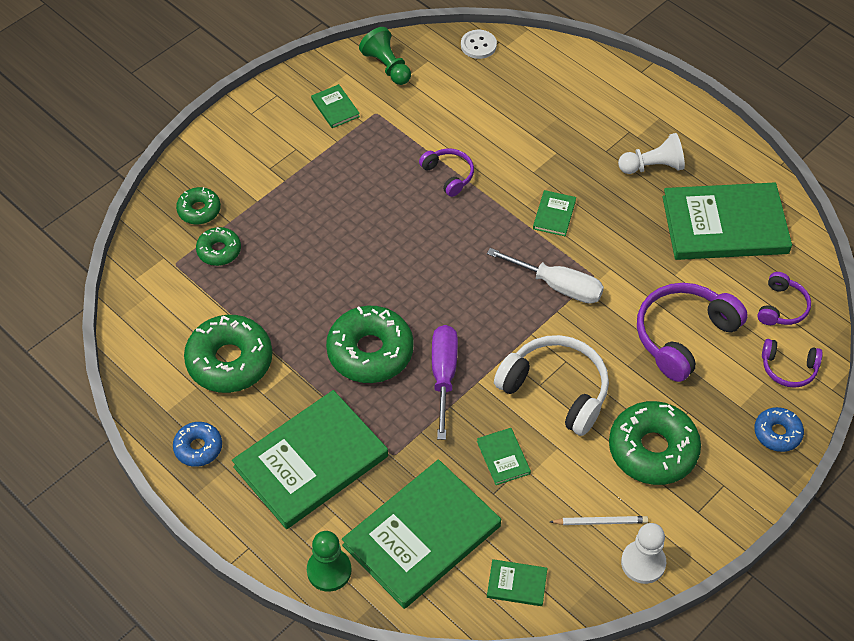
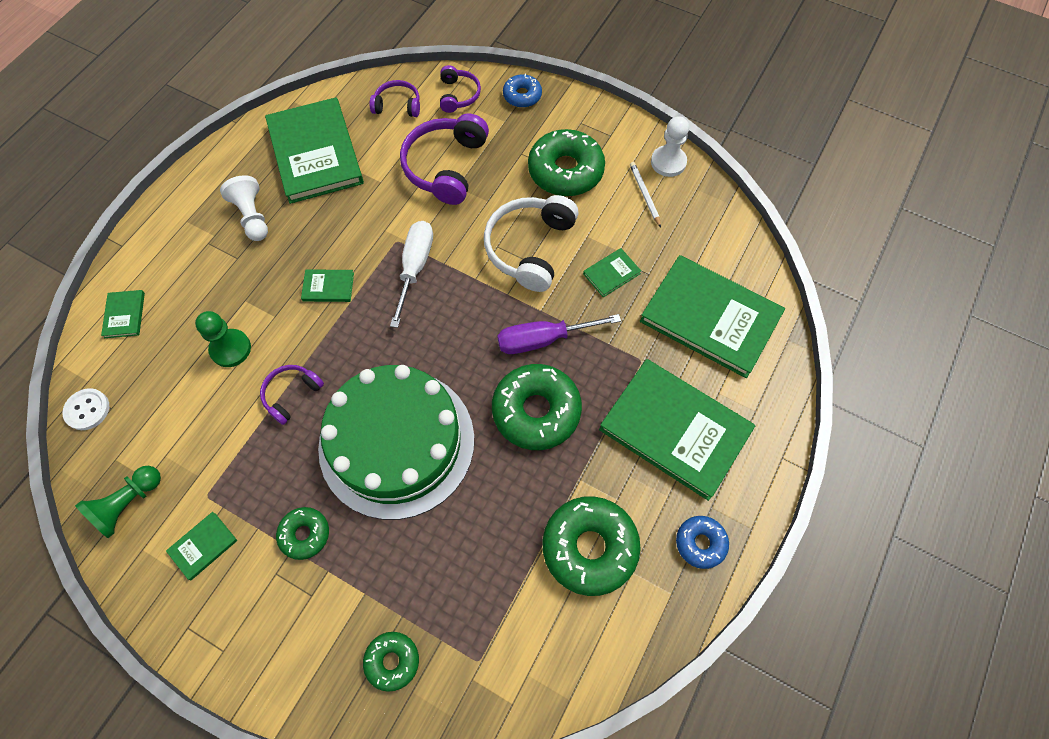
camera: 105 degrees left, 10 degrees up
green donut [196,227,241,266] -> green donut moved to [276,507,329,560]
green pawn [307,531,352,592] -> green pawn moved to [195,311,251,367]
green book [487,559,547,606] -> green book moved to [101,290,145,338]
purple headphones [637,283,748,382] -> purple headphones turned 75 degrees clockwise [400,113,489,205]
none -> green cake [318,365,474,520]

